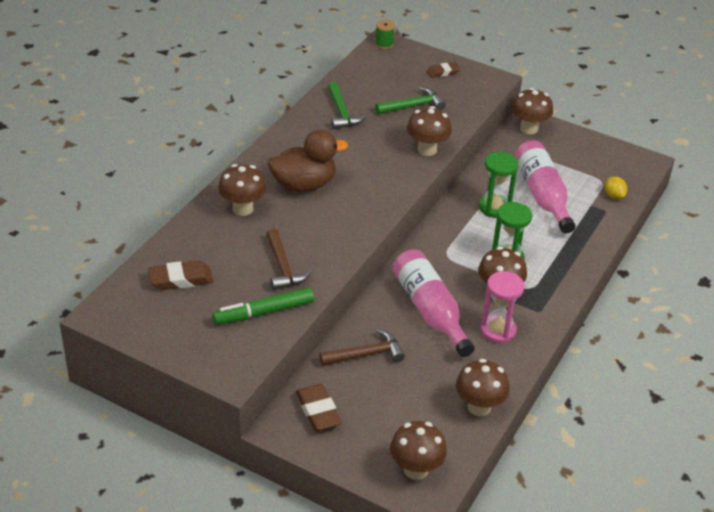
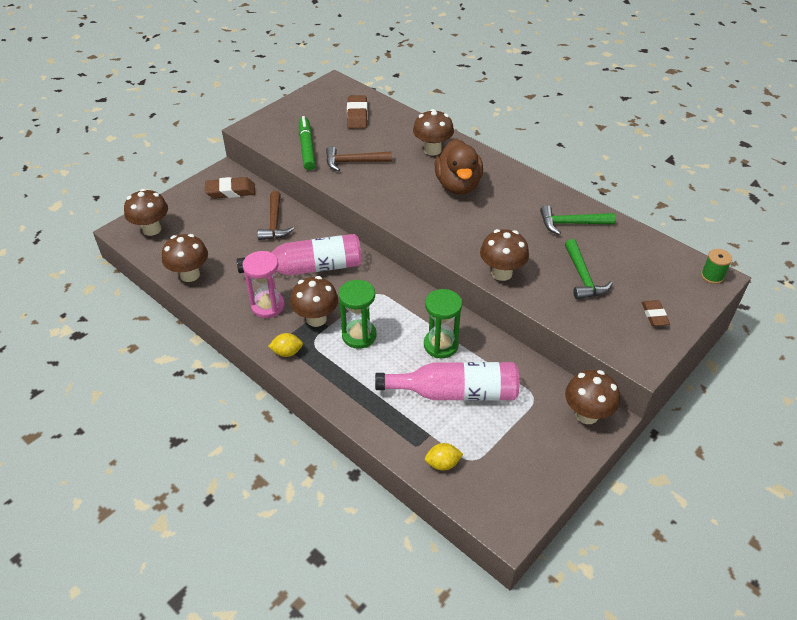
camera: 105 degrees right, 5 degrees up
none -> yellow lemon [268,333,303,357]

